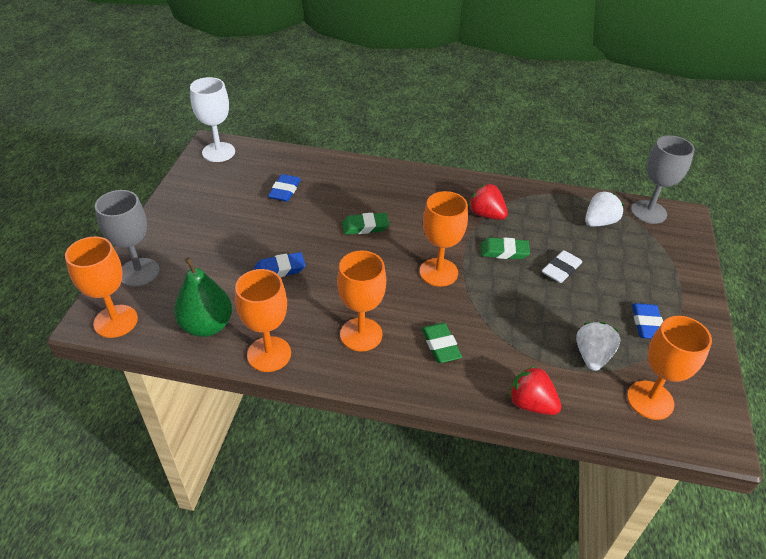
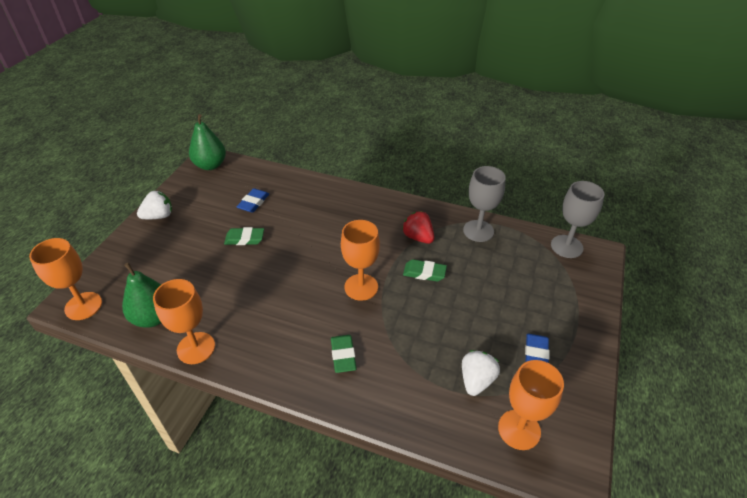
camera: 10 degrees right, 0 degrees up
grey goblet [95,190,160,287] -> grey goblet moved to [463,166,506,242]
white goblet [190,77,235,162] -> green pear [189,114,226,170]
blue eraser [254,252,305,277] -> none
orange goblet [337,250,386,352] -> none
green eraser [342,213,389,235] -> green eraser moved to [224,227,264,245]
red strawberry [509,366,561,415] -> none
white eraser [542,250,582,283] -> none
white strawberry [585,191,624,227] -> white strawberry moved to [137,190,172,219]

